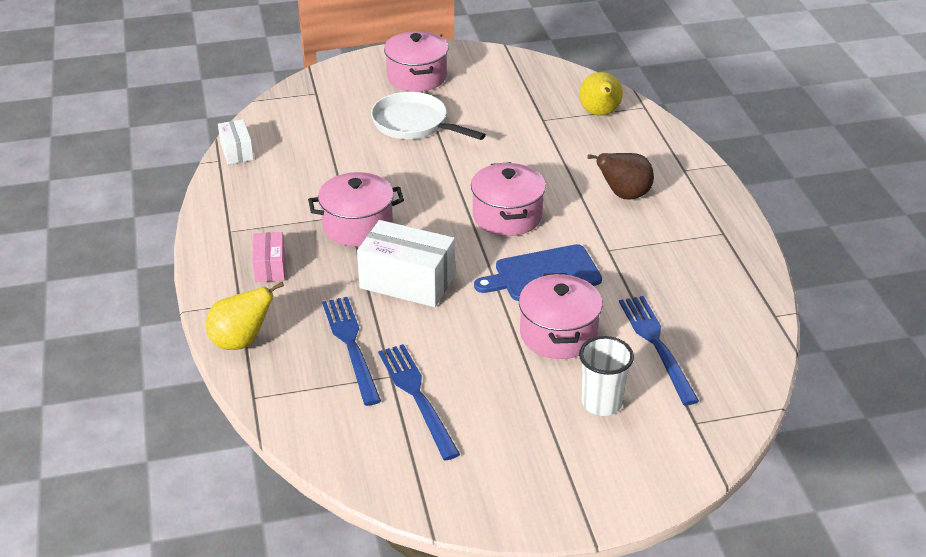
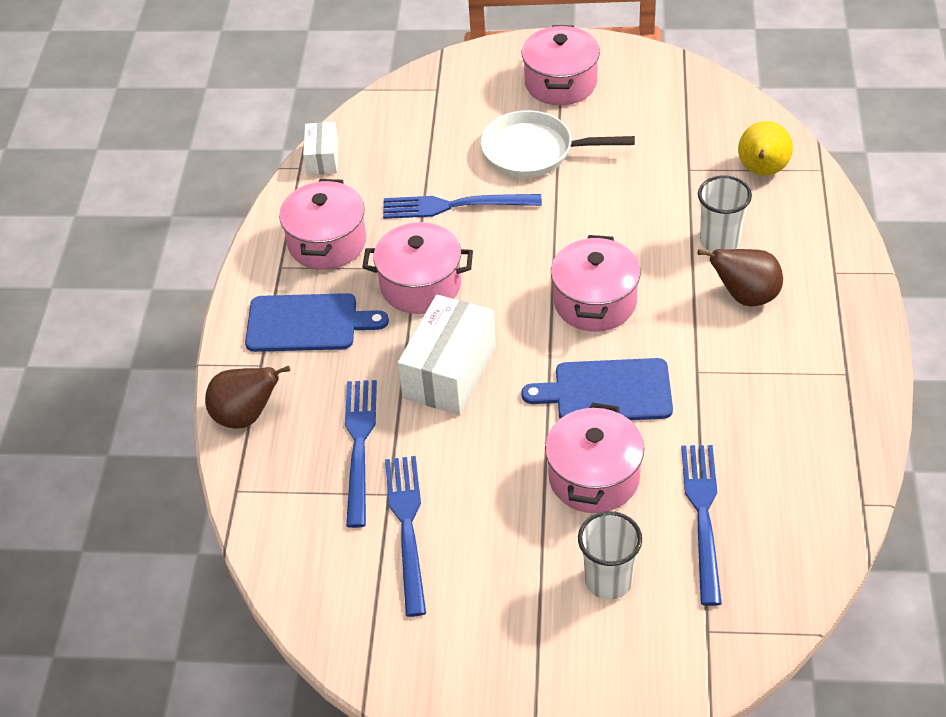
camera: 20 degrees right, 10 degrees up
yellow pear [206,282,284,350] -> brown pear [205,366,290,429]
pink box [252,232,285,282] -> blue cutting board [245,293,389,352]
white box [357,220,455,307] -> white box turned 75 degrees clockwise [398,295,496,415]
white pan [371,92,486,140] -> white pan turned 45 degrees counterclockwise [480,110,635,178]
none -> pink pot [279,179,366,270]
none -> blue fork [383,194,542,219]
none -> white cup [698,175,752,252]

